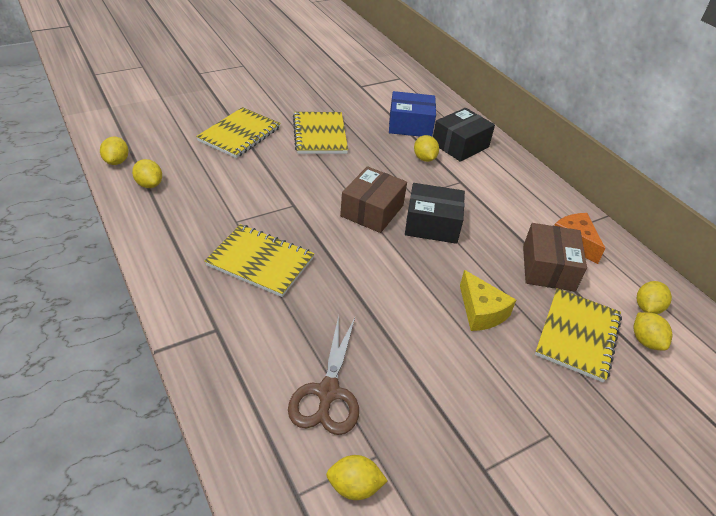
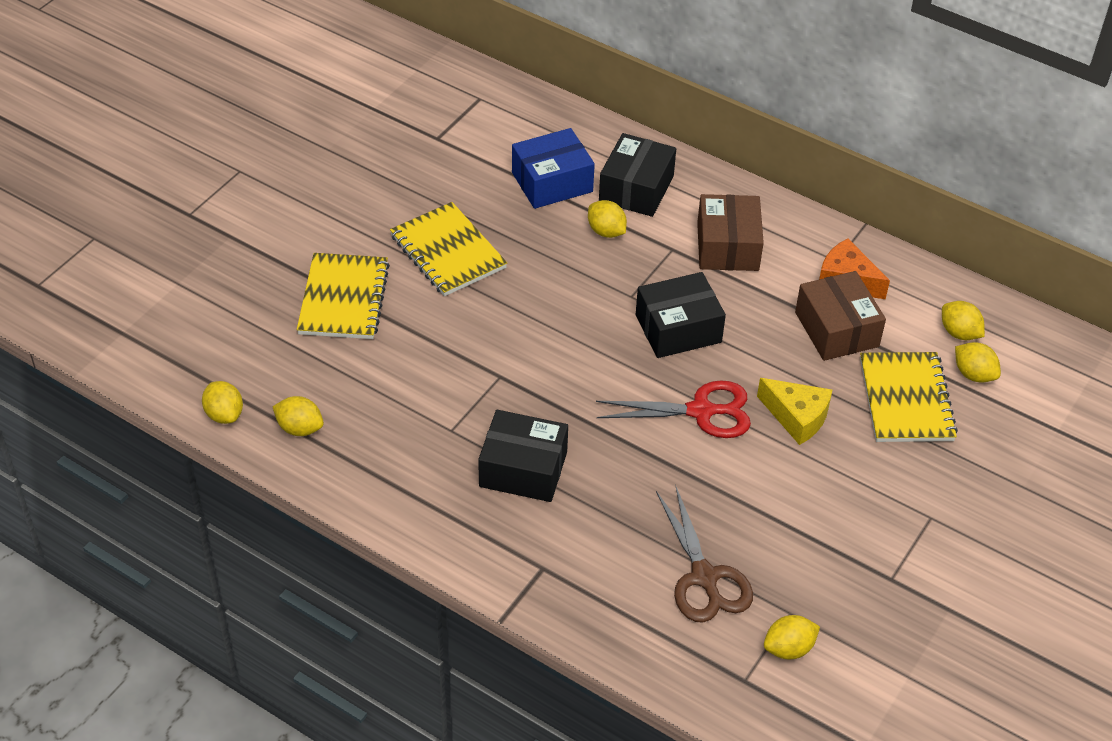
camera: 25 degrees left, 5 degrees up
yellow notebook [204,224,314,297] -> black box [478,410,568,502]
brown box [340,166,407,233] -> brown box moved to [697,194,764,271]
yellow lemon [637,281,672,314] -> yellow lemon turned 45 degrees counterclockwise [942,301,985,340]
none -> red scissors [596,380,751,438]

